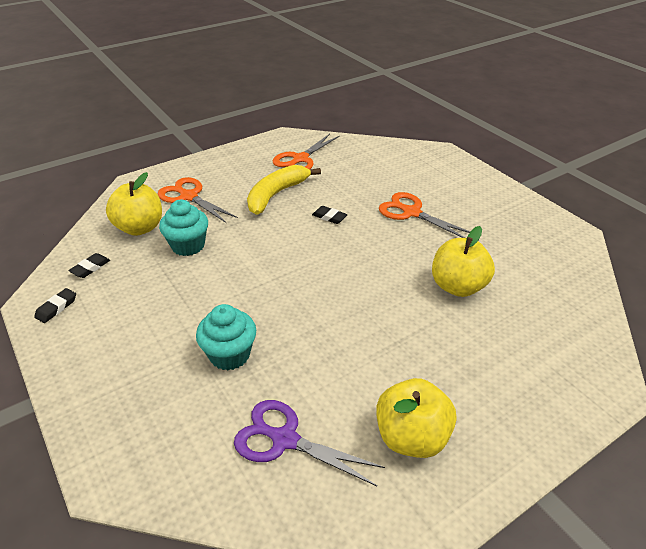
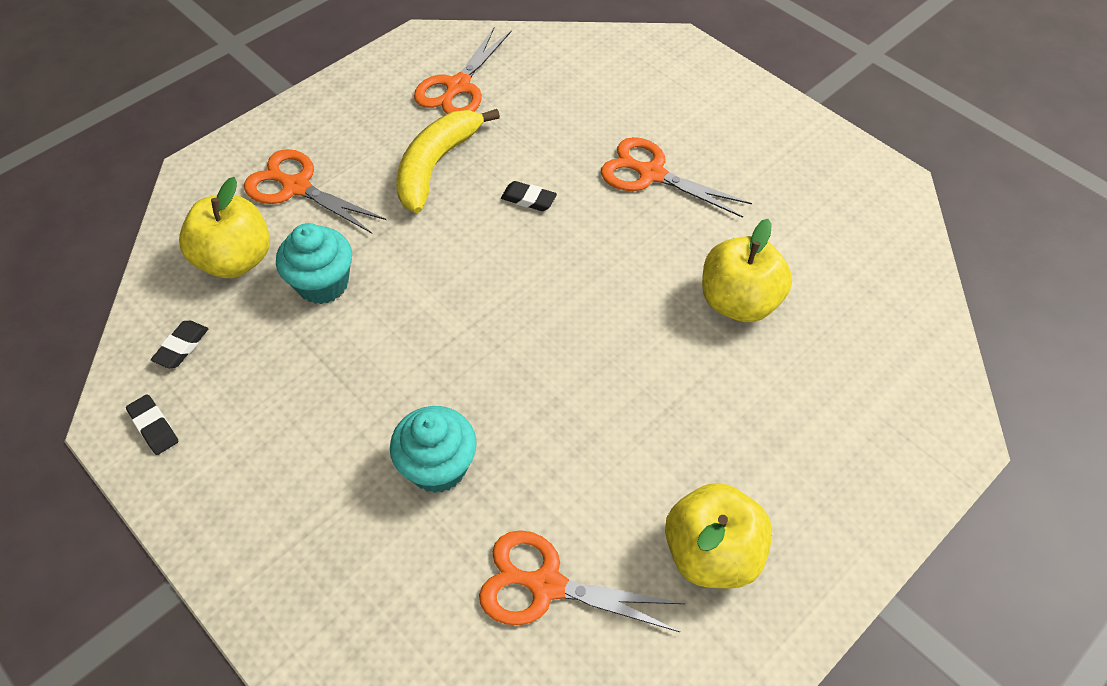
camera: 10 degrees left, 15 degrees up
black eraser [34,288,76,323] -> black eraser turned 60 degrees counterclockwise [126,394,179,455]
purple scissors [234,400,385,486] -> orange scissors [479,530,685,632]

